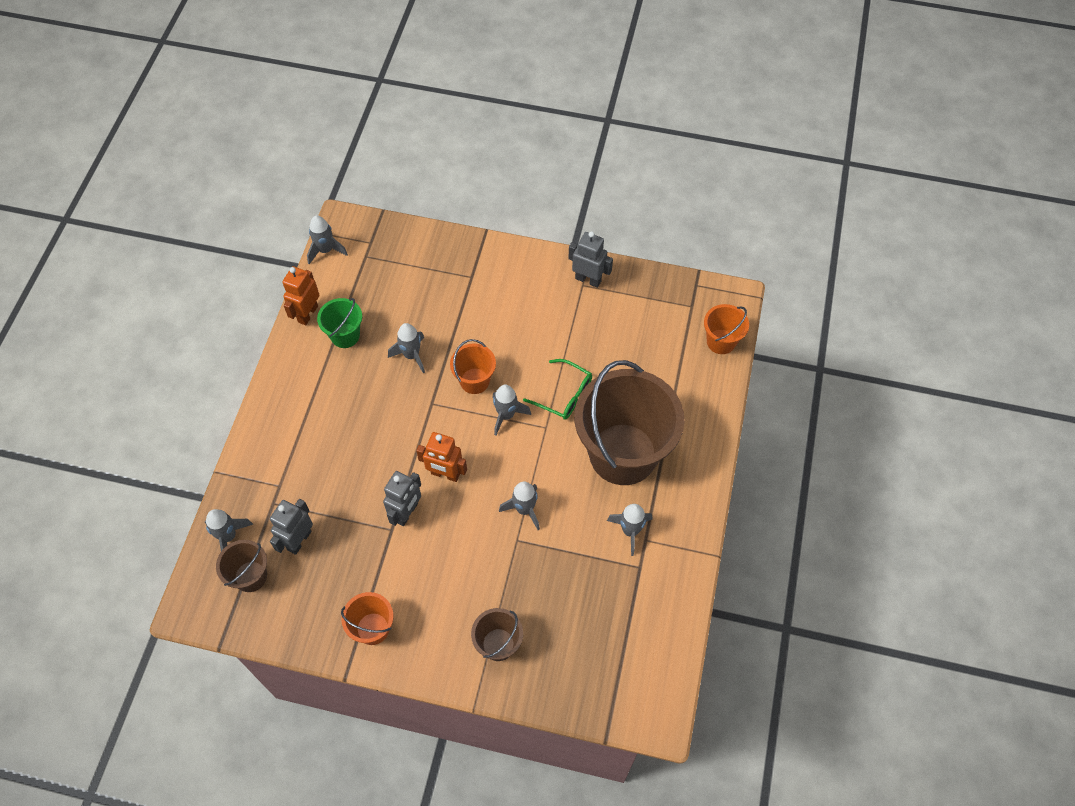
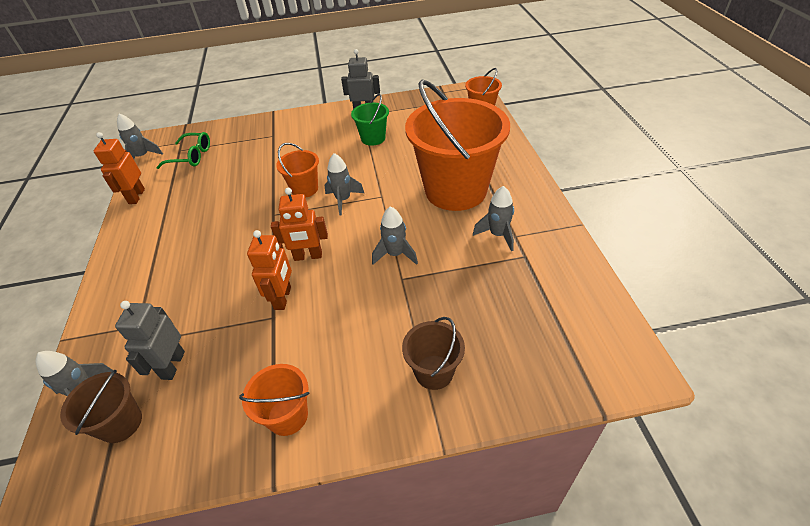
camera: 20 degrees left, 15 degrees down
green bucket [317,298,362,348] -> green bucket moved to [351,94,389,146]
grey robot [383,471,421,526] -> orange robot [247,230,292,310]
grey rocket [388,323,425,373] -> none
green glasses [523,359,592,420] -> green glasses moved to [156,132,210,169]
brown bucket [574,360,685,485] -> orange bucket [405,79,510,211]

